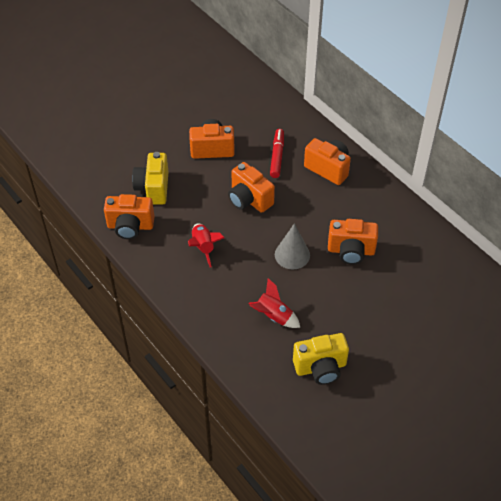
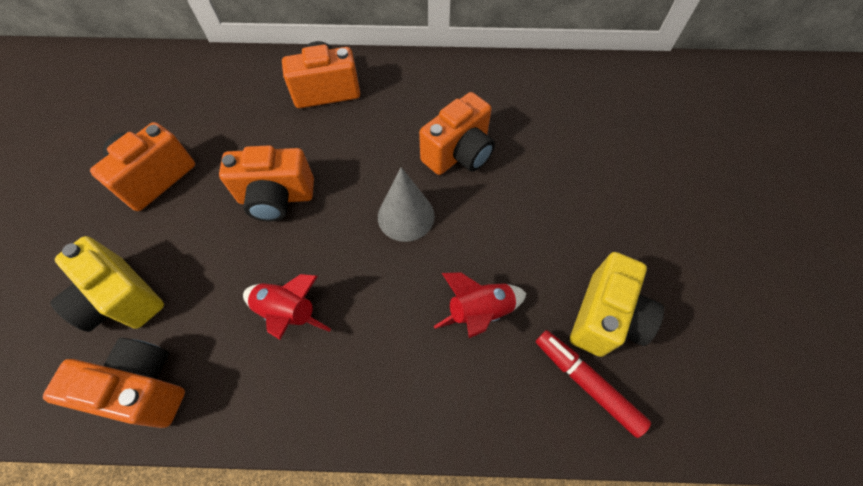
camera: 50 degrees left, 10 degrees up
orange camera [104,194,155,239] -> orange camera turned 120 degrees counterclockwise [43,338,185,428]
red marker [270,129,284,178] -> red marker moved to [536,330,651,438]

